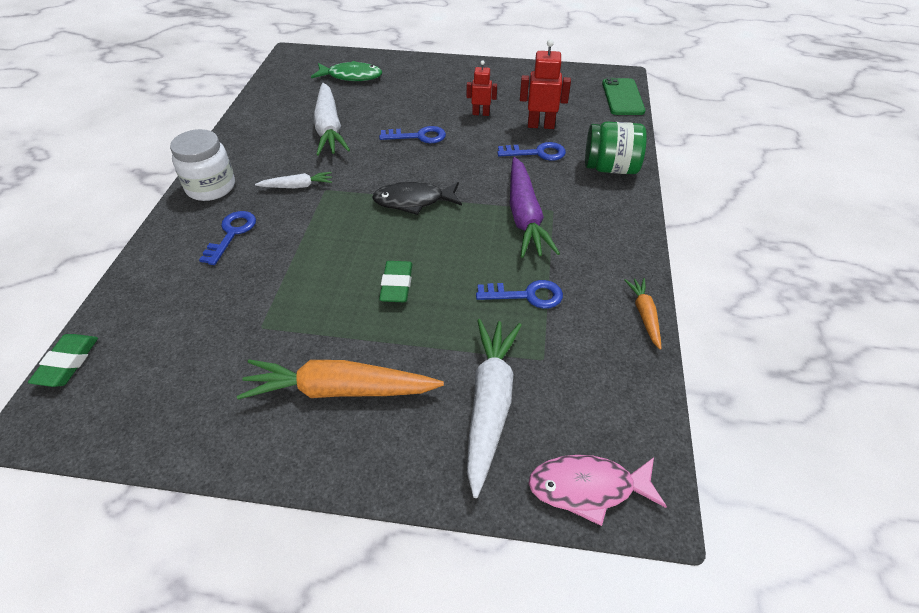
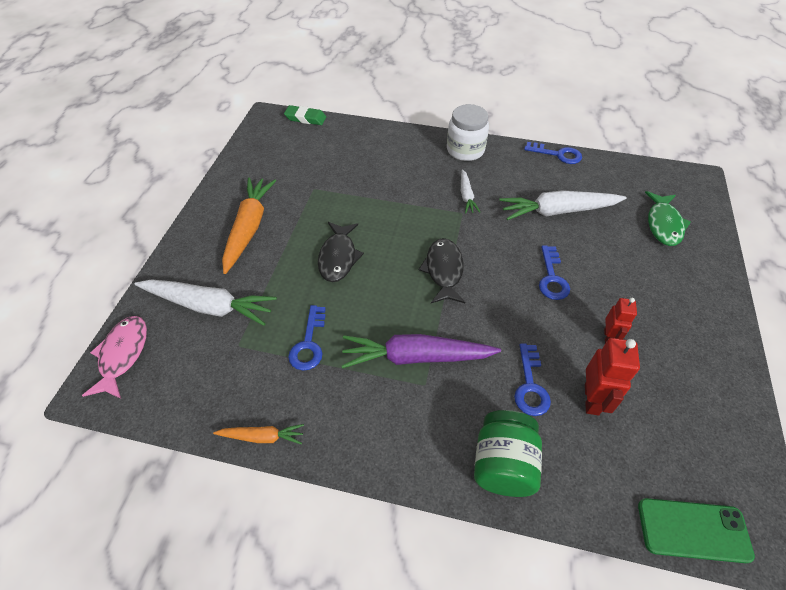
camera: 95 degrees right, 5 degrees up
blue key [199,211,256,265] -> blue key moved to [524,142,582,164]
green eraser [379,261,413,302] -> black fish [318,222,364,282]

